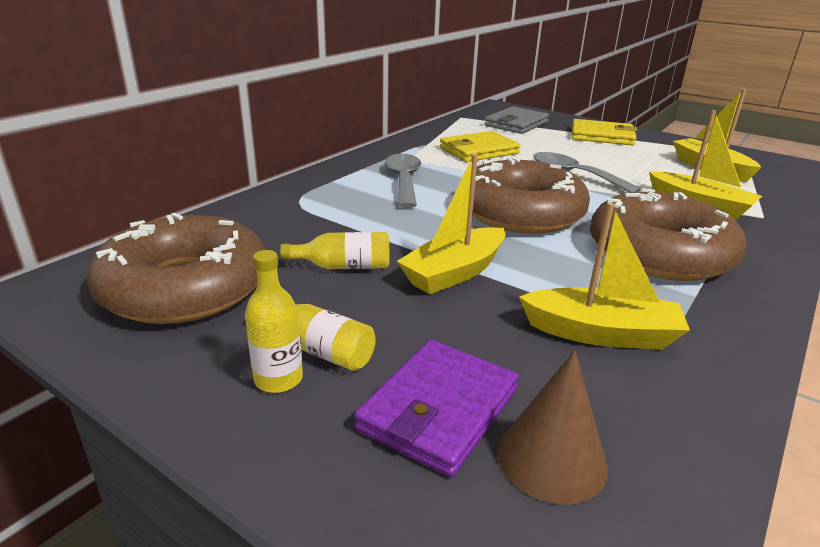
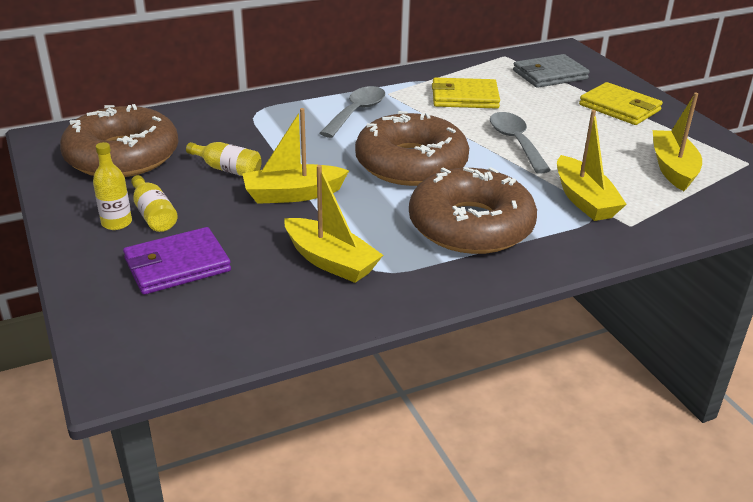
camera: 30 degrees right, 5 degrees up
brown cone [498,350,608,505] -> none

